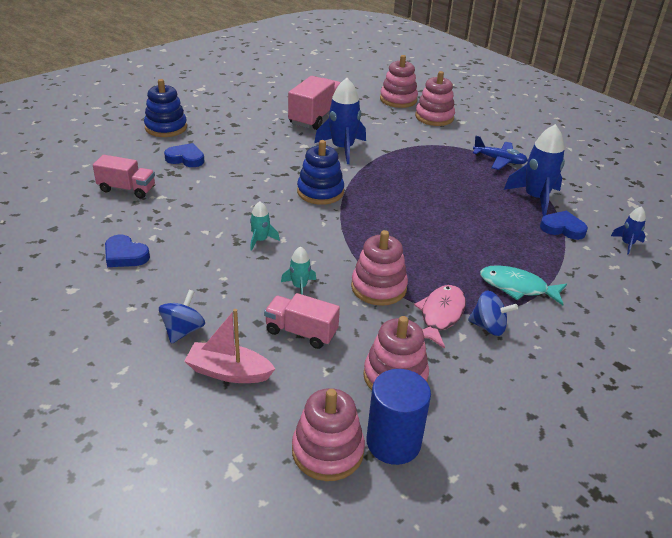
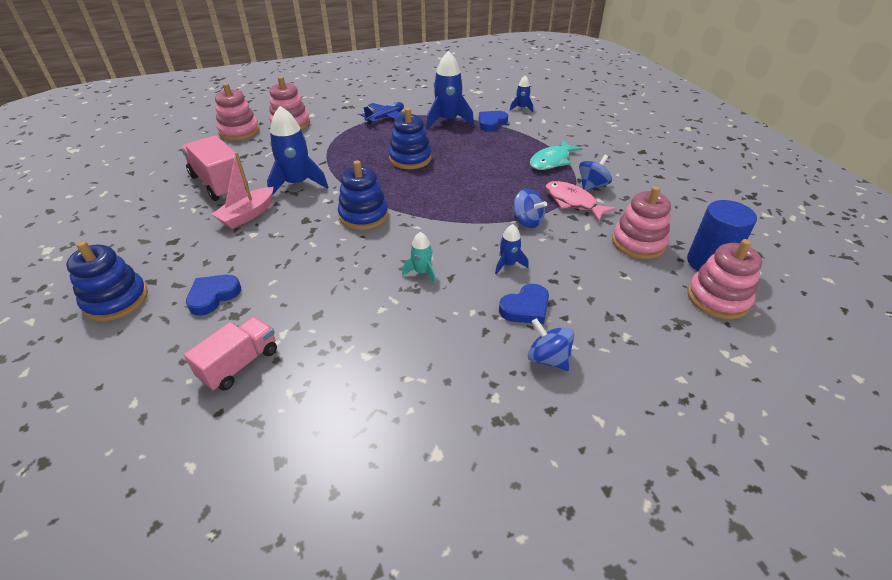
camera: 65 degrees left, 5 degrees up
blue heart [105,235,150,267] -> blue heart moved to [499,284,549,324]
pink boat [184,309,275,383] -> pink boat moved to [211,152,273,229]
pink truck [264,293,340,349] -> none
turquoise rocket [281,246,316,295] -> blue rocket [495,224,529,274]
pink stacking toy [351,230,408,306] -> blue spinning top [513,189,547,228]
none -> blue stacking toy [389,108,431,169]

